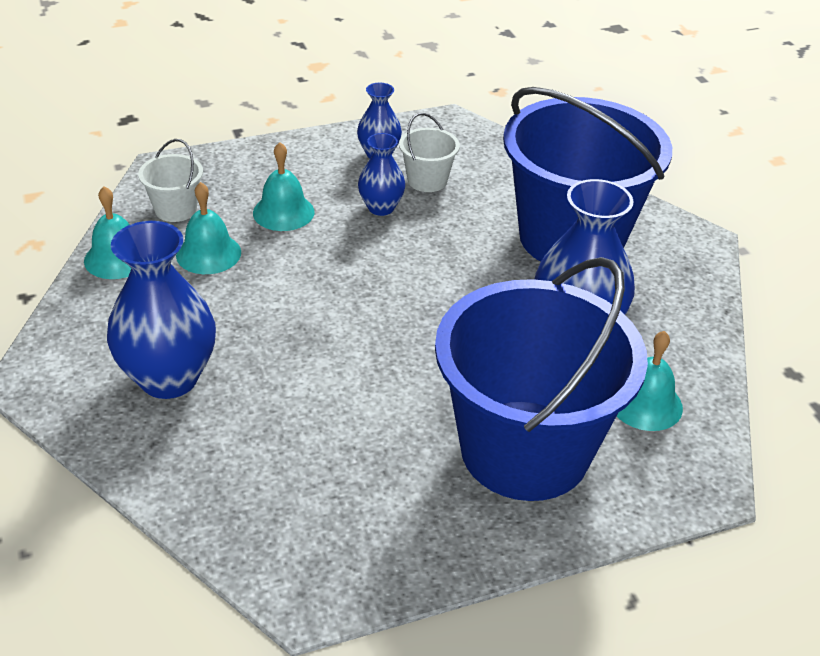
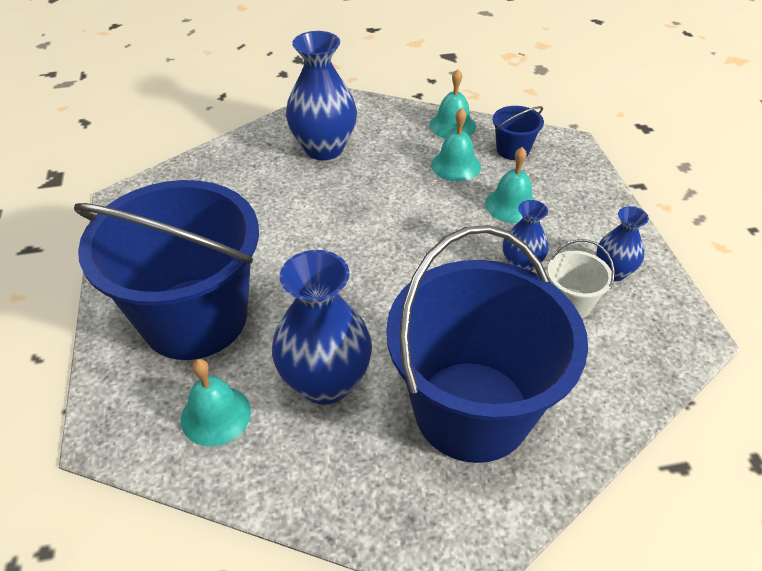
camera: 100 degrees right, 5 degrees up
white bucket [138,139,203,222] -> blue bucket [493,106,544,160]

